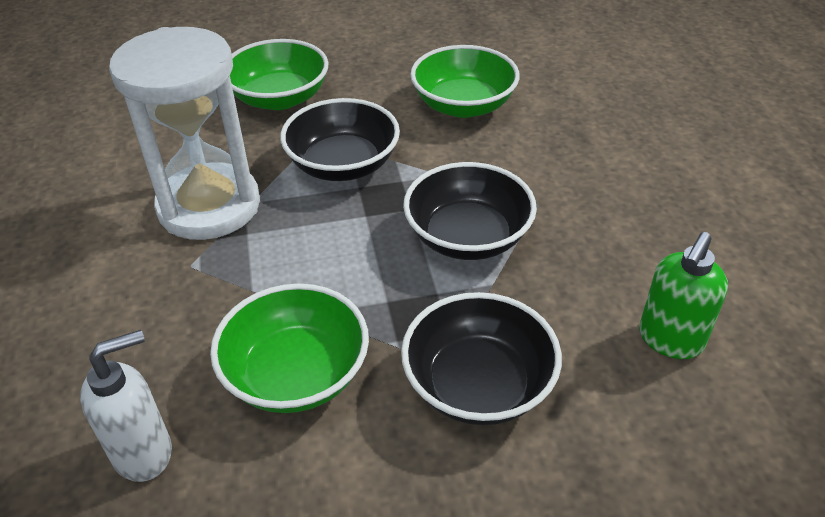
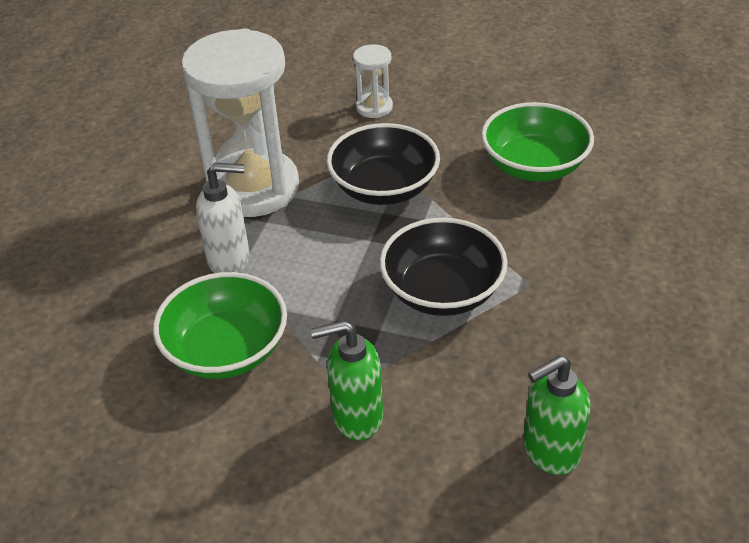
camera: 30 degrees right, 0 degrees up
white soap dispenser [80,330,172,482] -> white soap dispenser moved to [196,163,250,273]
green bowl [230,39,329,110] -> white hourglass [353,44,393,118]
black bowl [401,292,562,425] -> green soap dispenser [311,320,383,440]

